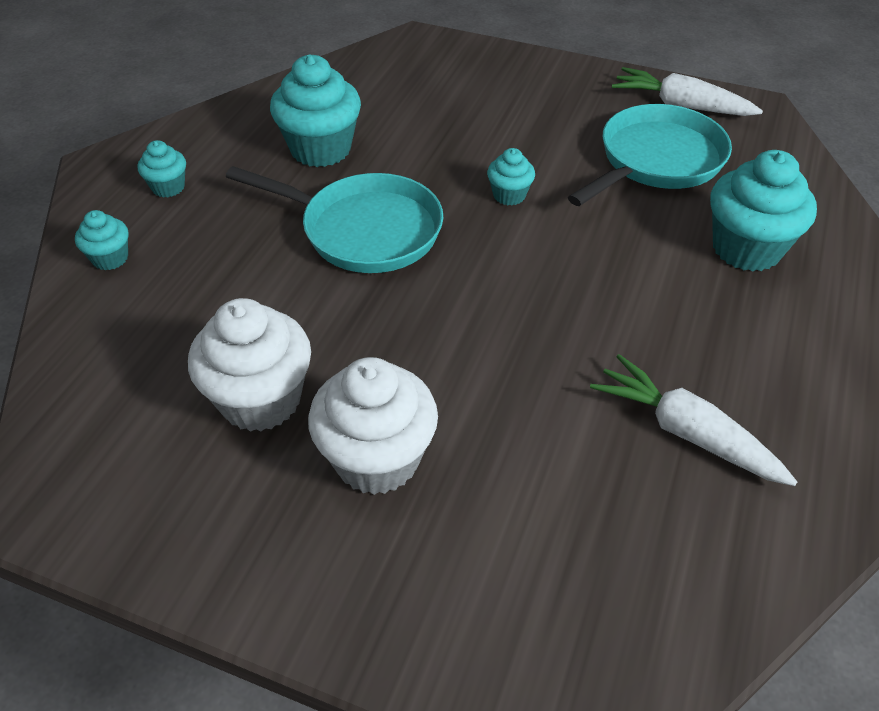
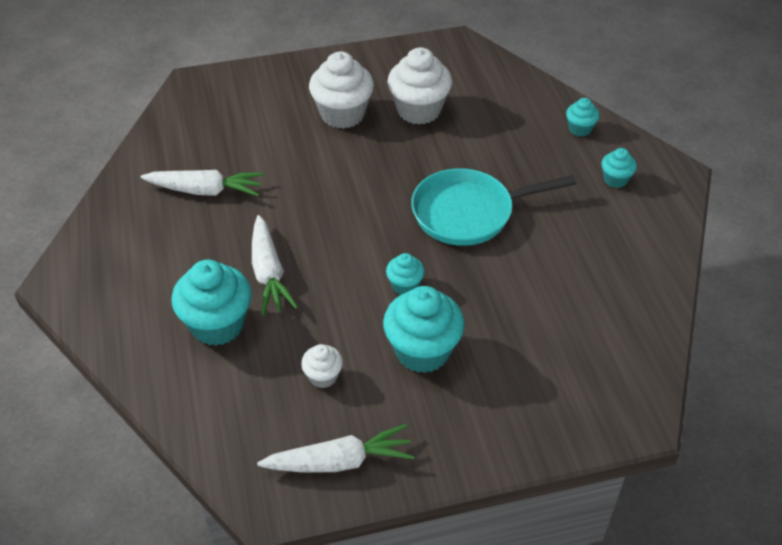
camera: 145 degrees right, 0 degrees up
turquoise cupcake [270,54,361,167] -> turquoise cupcake moved to [383,286,465,373]
turquoise pan [568,104,732,206] -> white cupcake [301,344,343,388]
none -> white carrot [252,215,298,316]

